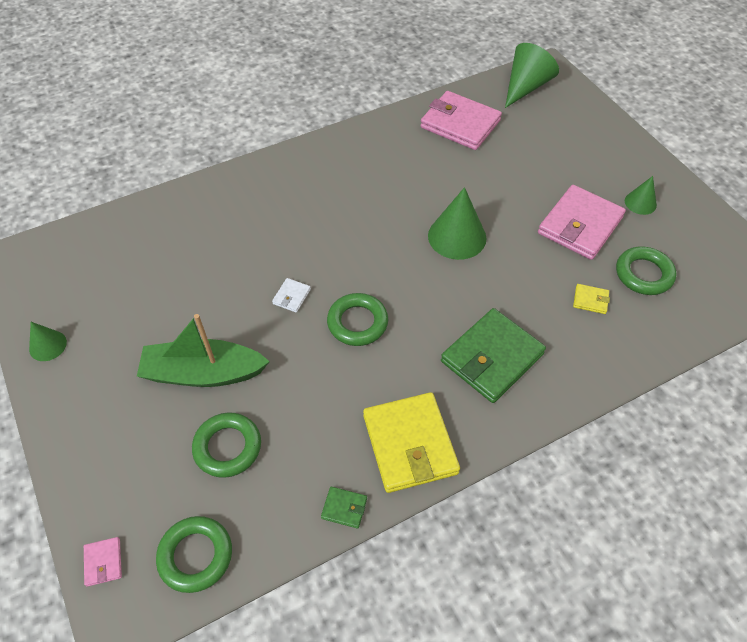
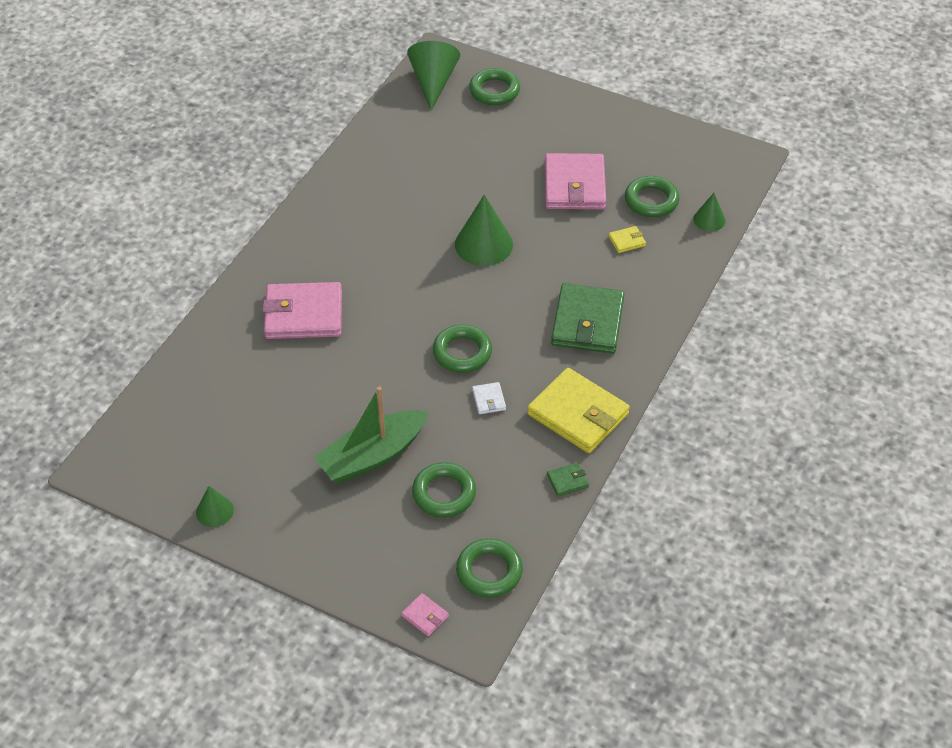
camera: 35 degrees left, 5 degrees down
white wallet [272,278,311,313] -> white wallet moved to [472,382,506,414]
pink wallet [420,91,502,150] -> pink wallet moved to [262,282,342,339]
green cone [625,176,657,215] -> green cone moved to [693,193,726,231]
none -> green ring [469,68,520,105]

